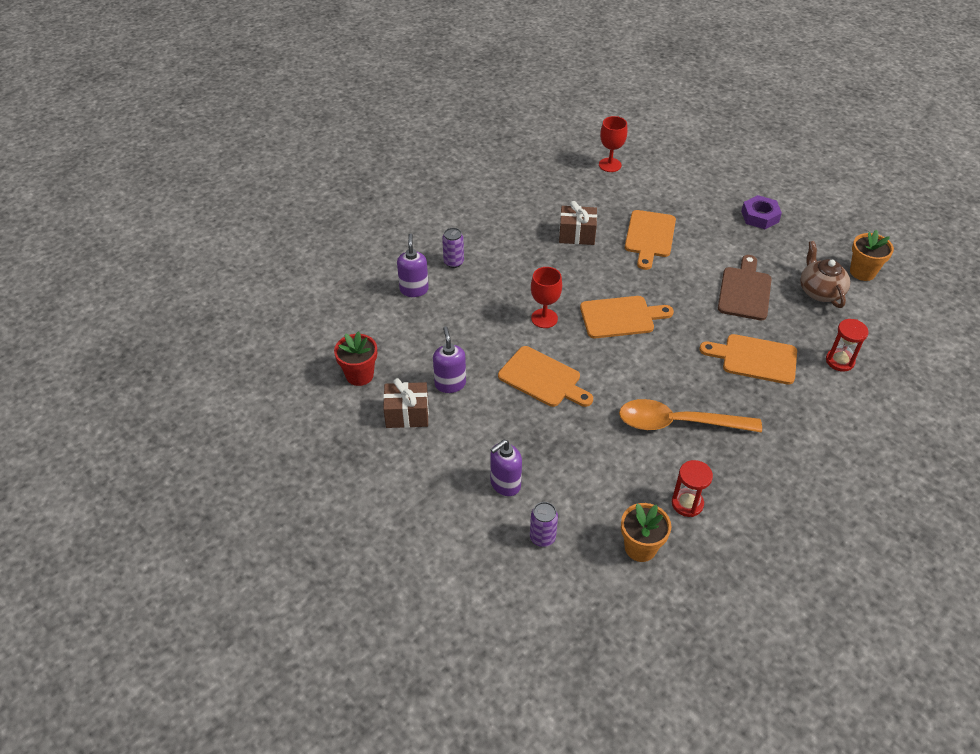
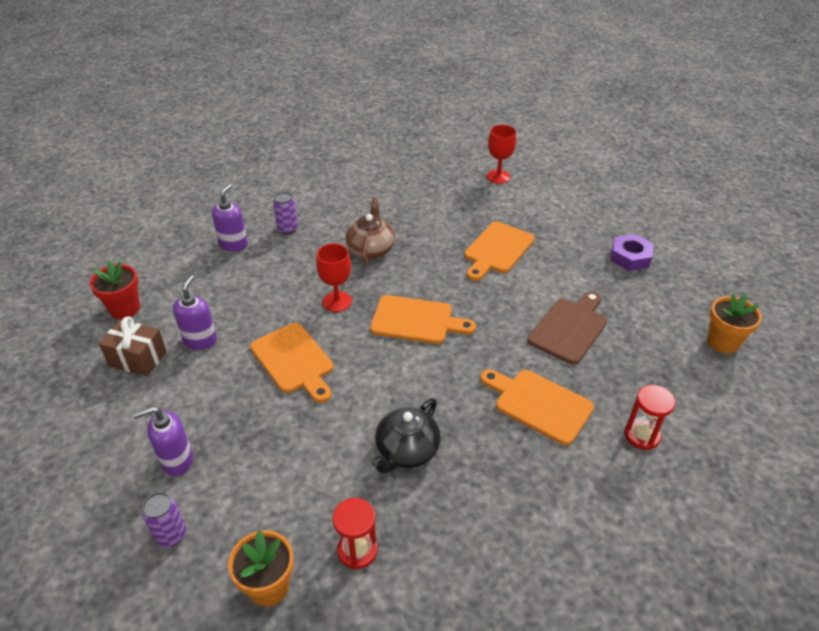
camera: 20 degrees right, 5 degrees down
brown gift [559,201,597,245] -> none
orange spoon [619,399,762,433] -> black teapot [371,398,441,474]
brown teapot [800,241,850,308] -> brown teapot moved to [345,198,395,264]

